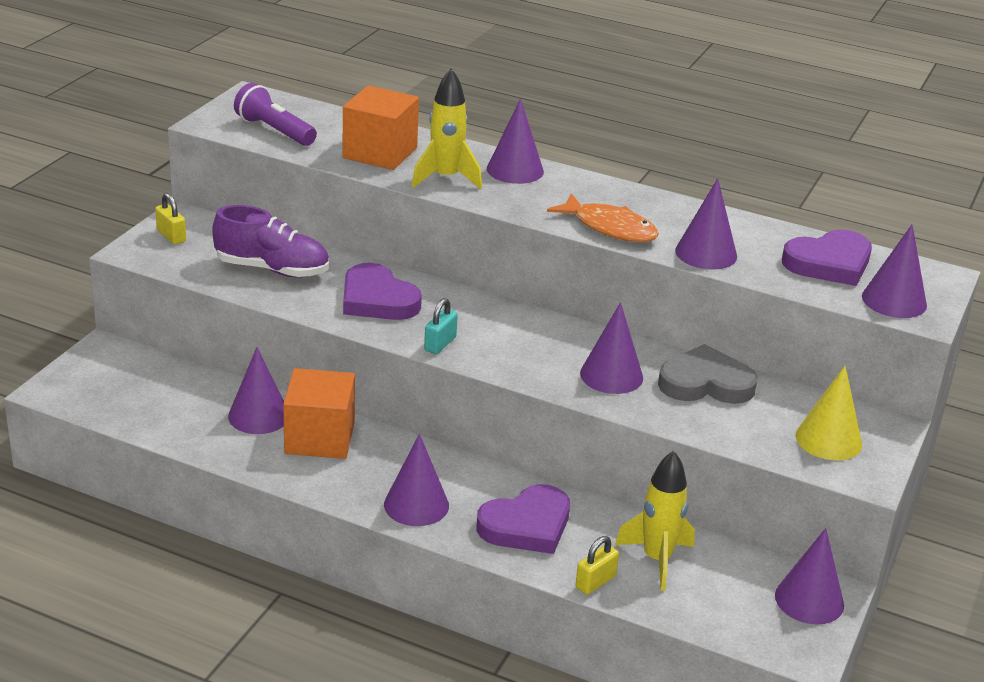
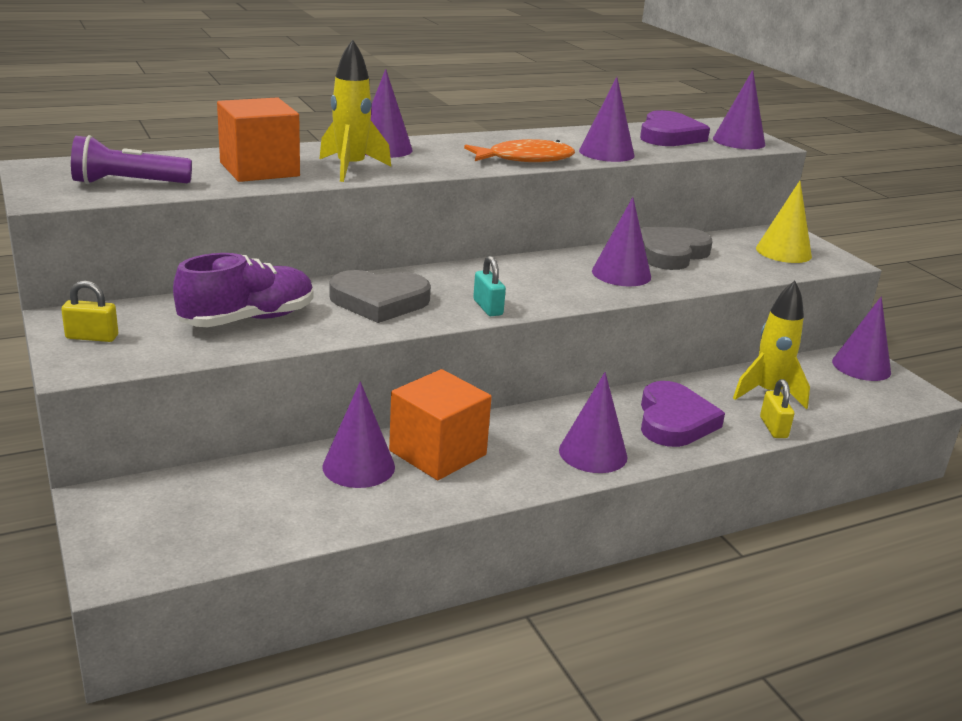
camera: 50 degrees left, 5 degrees down
purple heart [343,263,422,320] -> grey heart [329,270,431,323]

